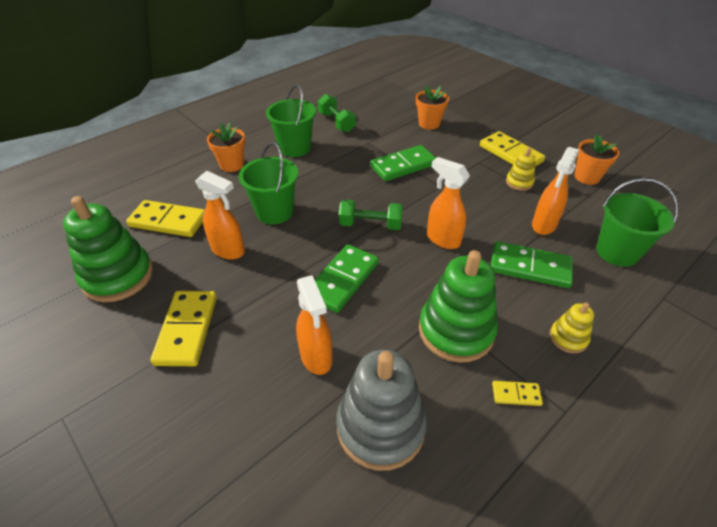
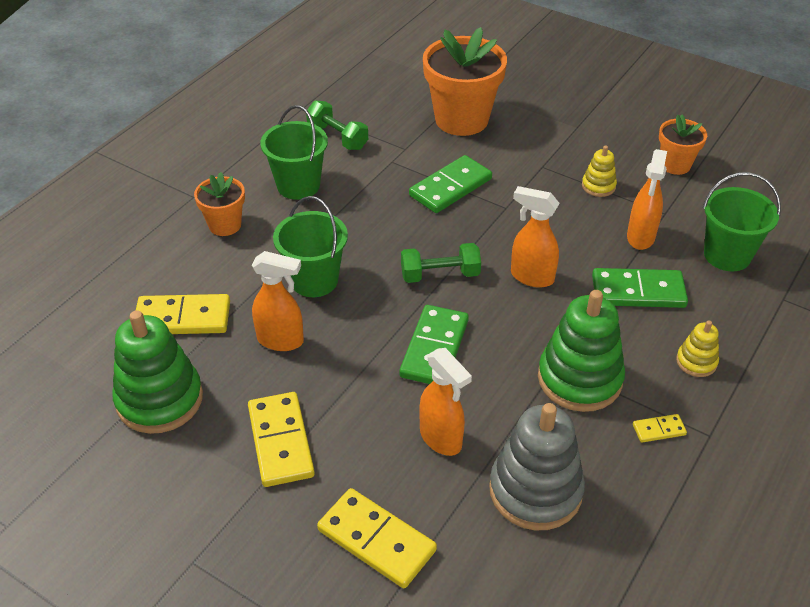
camera: 15 degrees left, 0 degrees up
orange flower pot [416,86,449,130] -> orange flower pot [423,27,507,136], size x1.85
yellow domino [480,131,545,166] -> yellow domino moved to [317,488,437,588]

